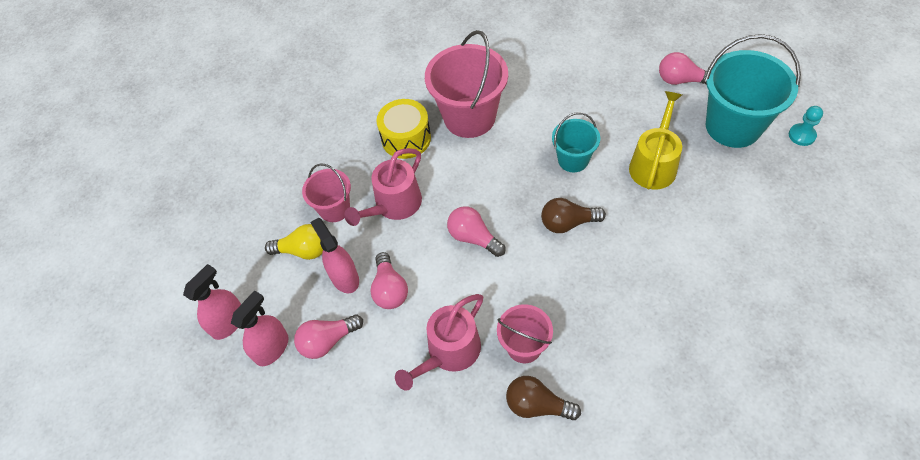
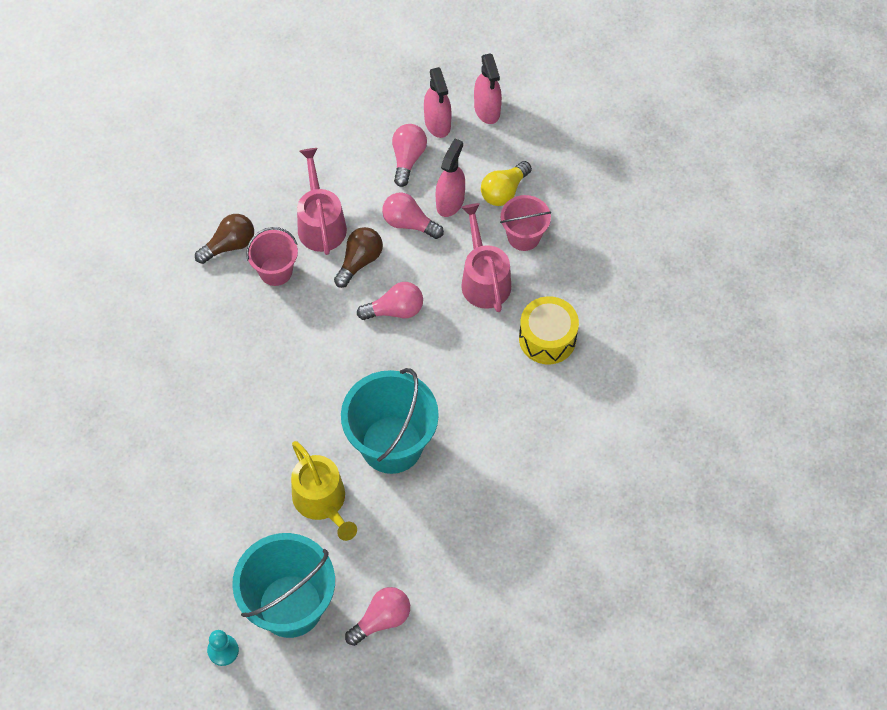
camera: 125 degrees right, 5 degrees up
pink spray bottle [311,218,359,293] -> pink spray bottle turned 75 degrees counterclockwise [436,138,465,217]
pink bucket [425,30,508,138] -> none
brown light bulb [541,198,606,233] -> brown light bulb moved to [334,227,383,288]
turquoise bucket [552,112,600,172] -> turquoise bucket [341,368,439,474], size x1.79

